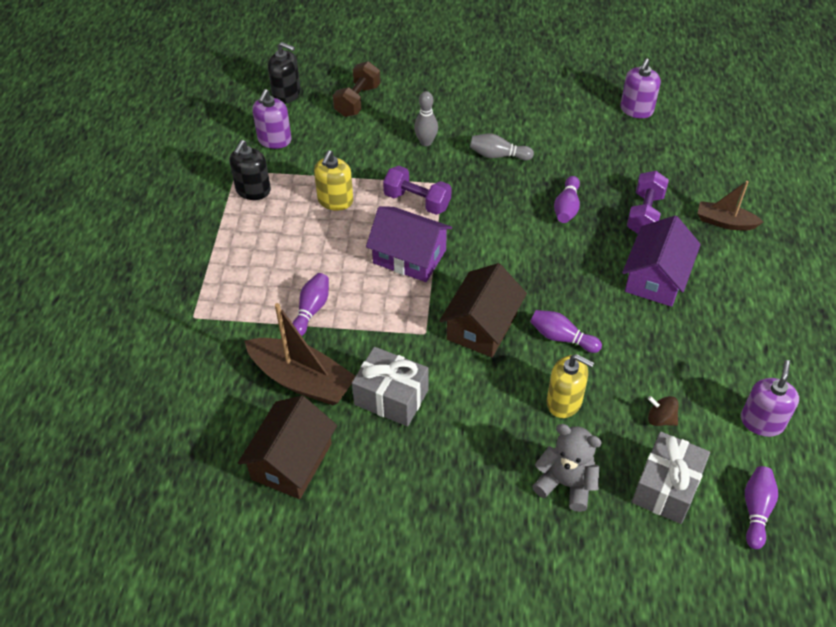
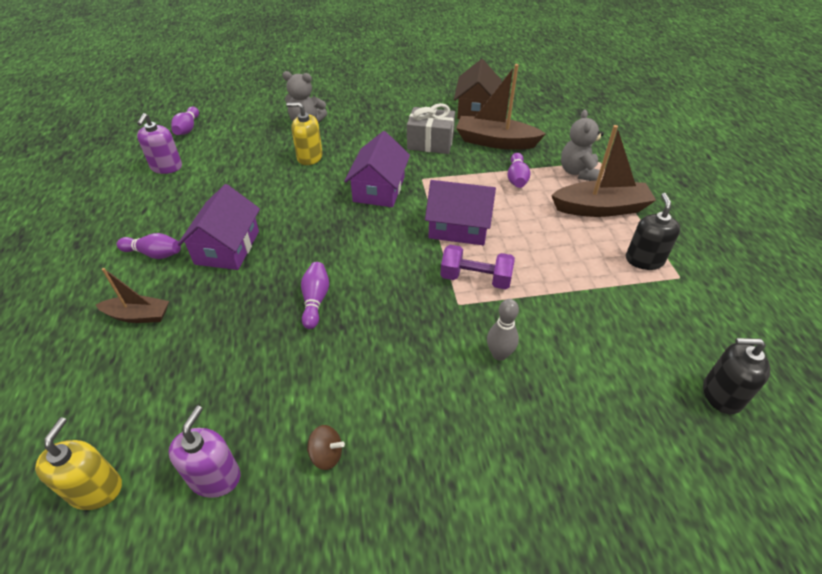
camera: 165 degrees right, 5 degrees down
purple soap dispenser [252,89,292,149] -> none
yellow soap dispenser [314,150,353,211] -> yellow soap dispenser moved to [35,417,122,510]
brown dumbbell [333,61,381,117] -> none
brown house [439,263,527,357] -> purple house [344,131,410,207]
grey bowling pin [470,133,534,161] -> none
purple bowling pin [530,310,602,353] -> purple bowling pin moved to [117,233,181,259]
purple dumbbell [627,171,669,234] -> none
grey gift [632,431,710,524] -> none
brown spinning top [648,396,679,426] -> brown spinning top moved to [307,425,345,470]
none -> brown boat [551,125,656,217]
none -> grey teddy bear [561,110,604,181]

